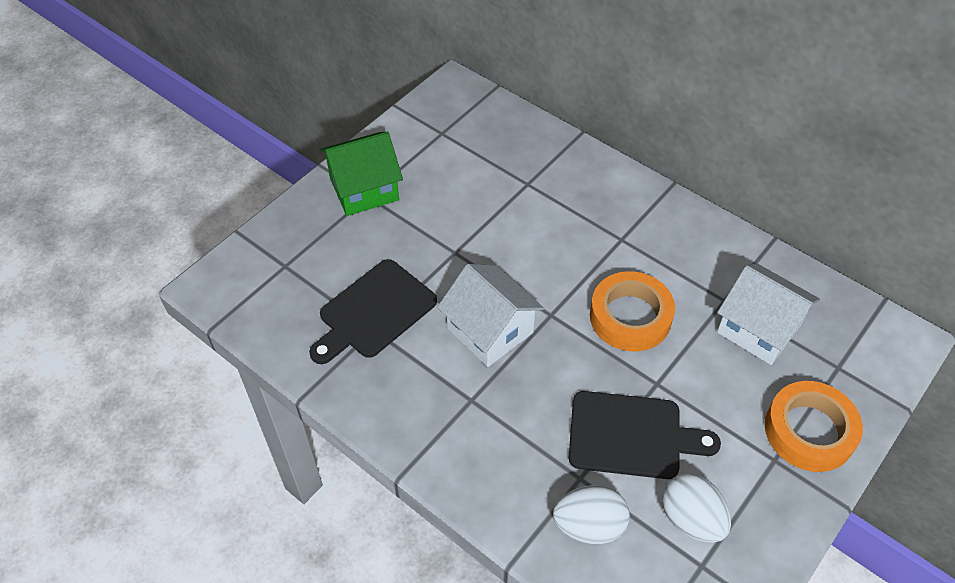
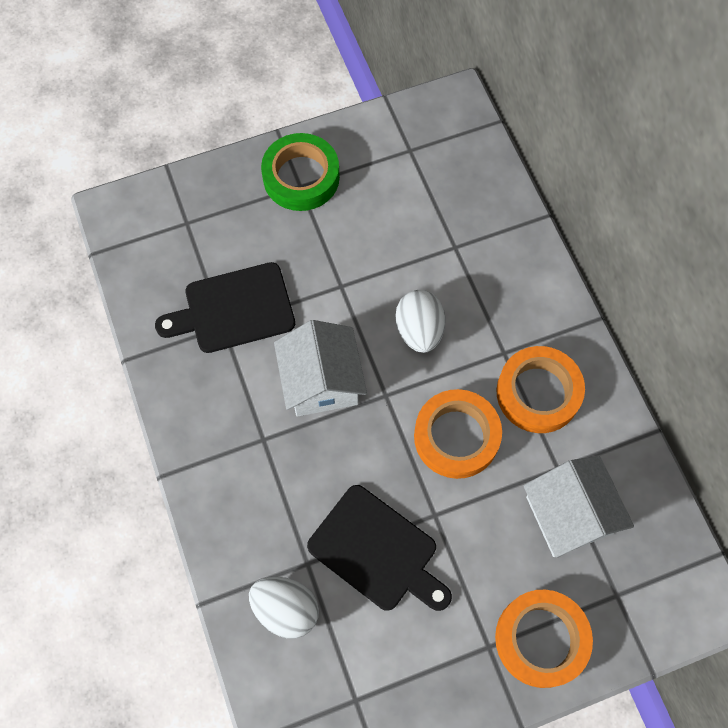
camera: 30 degrees right, 15 degrees up
green house [320,132,403,216] -> green tape [261,133,340,211]
white egg [662,474,731,543] -> white egg moved to [396,290,445,353]
none -> orange tape [496,346,585,433]

